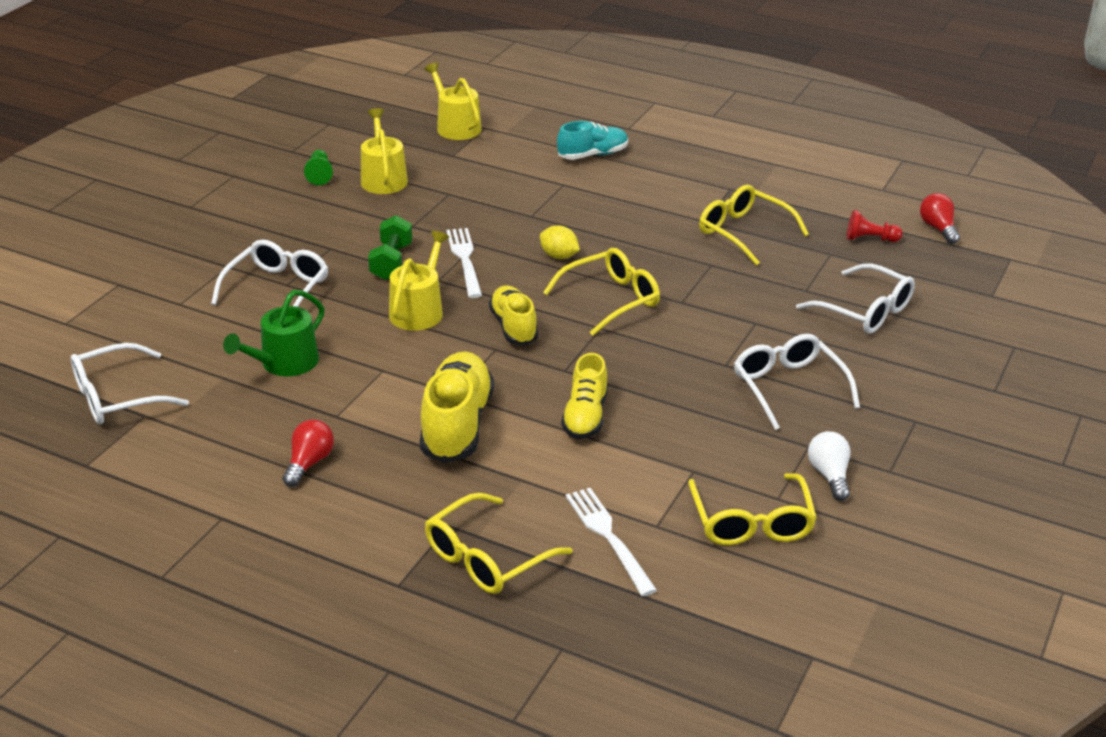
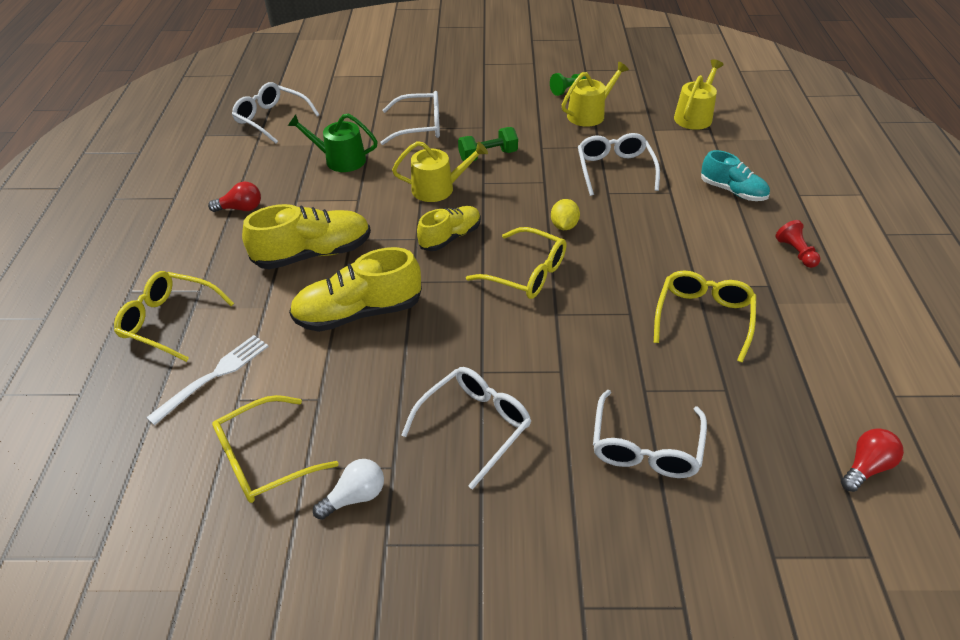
camera: 65 degrees right, 10 degrees up
white fork [447,228,482,298] -> none
yellow shoe [561,353,608,439] -> yellow shoe [289,247,422,332], size x1.57
red pawn [847,210,903,242] -> red pawn moved to [776,220,820,268]
none -> white glasses [578,133,660,196]

